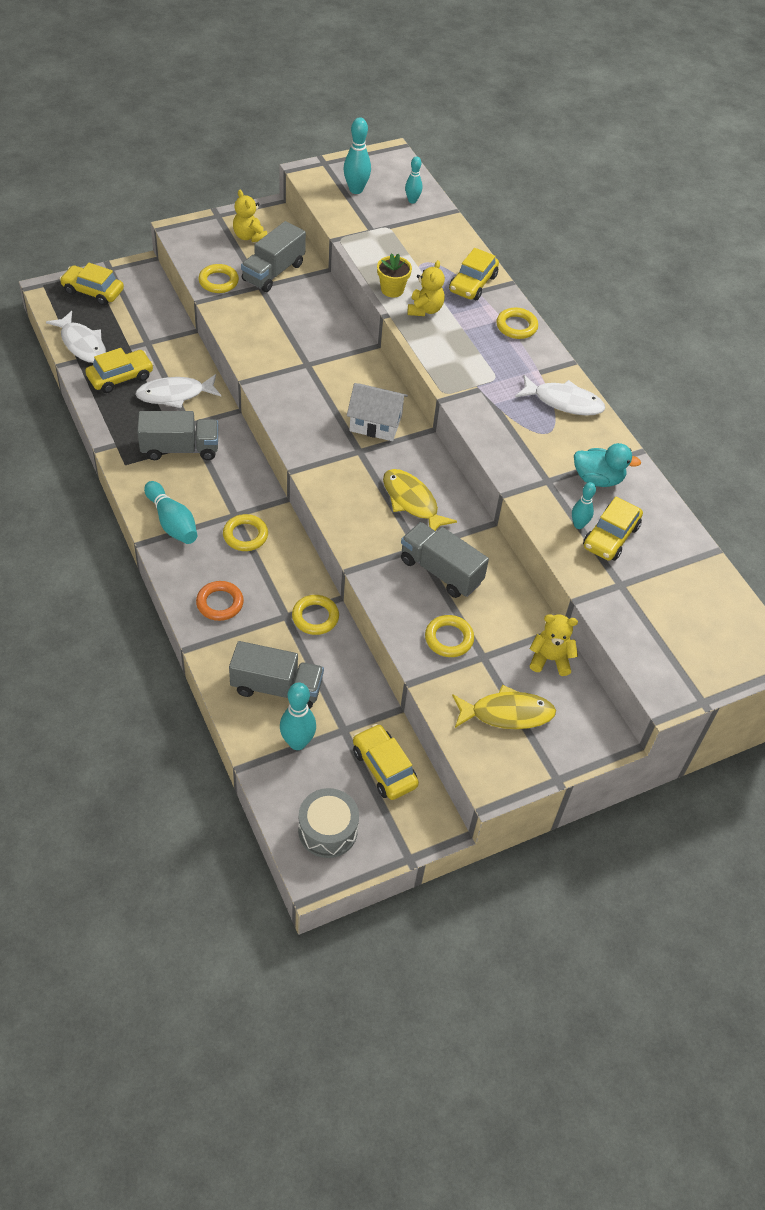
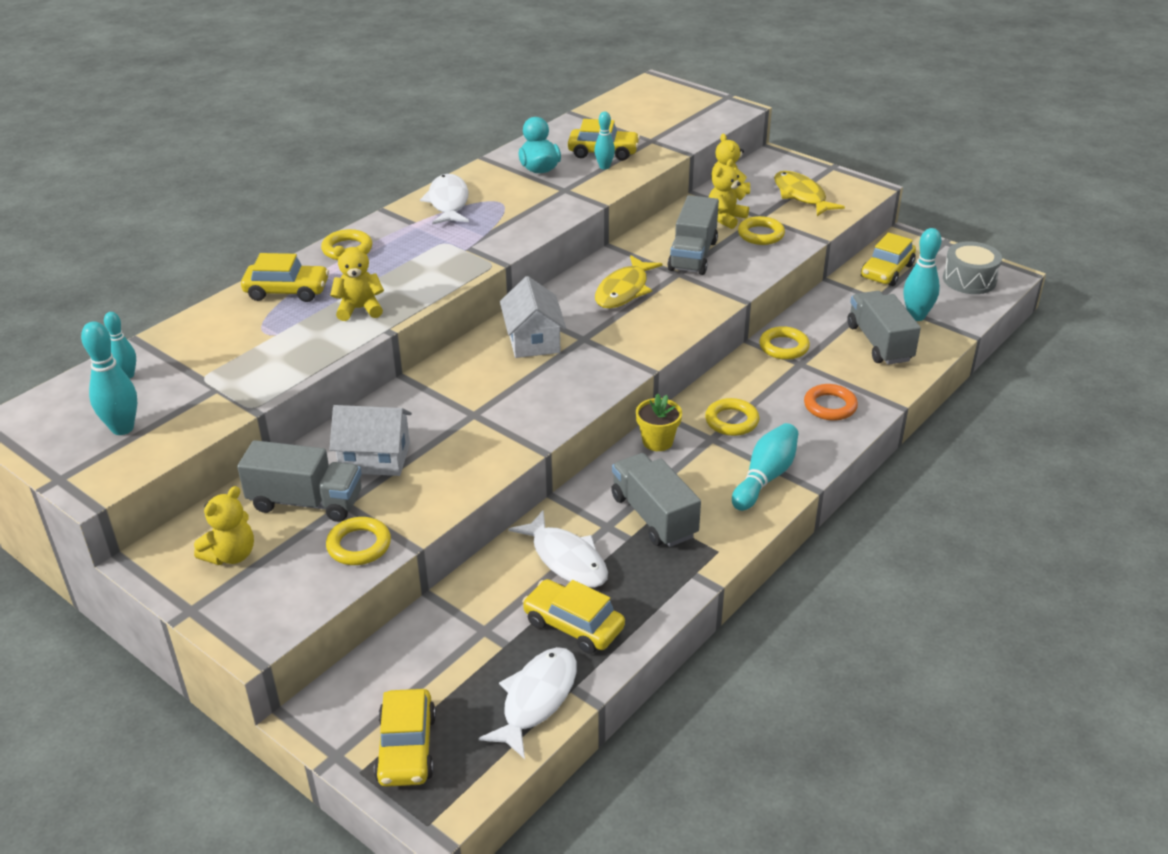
camera: 110 degrees left, 15 degrees down
yellow flower pot [377,253,412,297] -> yellow flower pot moved to [636,394,682,451]
none -> white house [329,405,412,476]
none -> yellow teddy bear [709,159,749,229]

